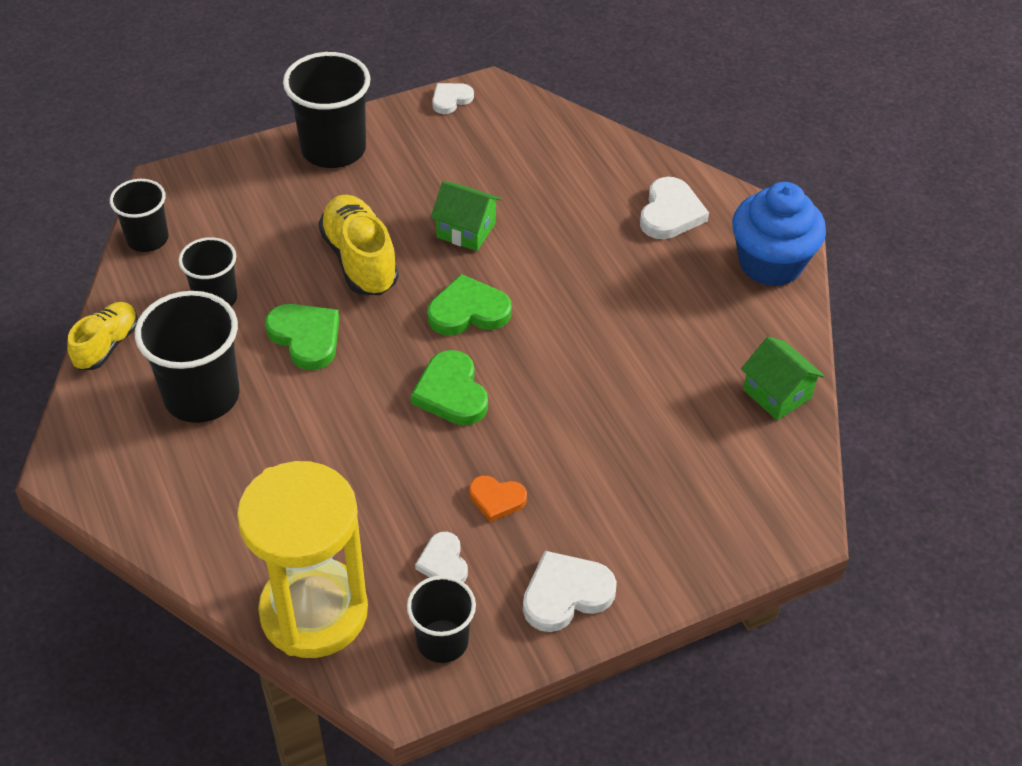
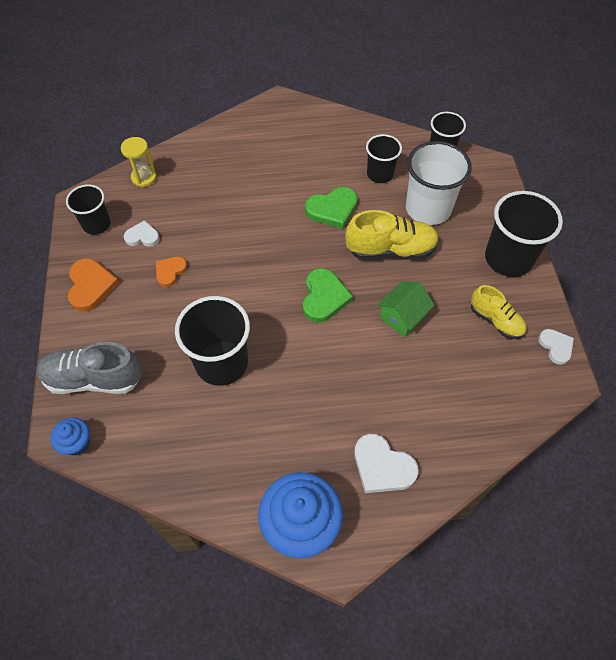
camera: 110 degrees right, 10 degrees up
yellow shoe [67,302,138,370] -> yellow shoe moved to [471,285,527,339]
black cup [135,291,240,423] -> black cup moved to [175,296,250,386]
yellow hourglass [237,461,368,658] -> yellow hourglass [121,137,157,187], size x0.44
green heart [411,350,488,425] -> none
white heart [523,551,617,632] -> orange heart [68,258,119,312]
green house [741,337,824,420] -> none
none -> grey shoe [37,342,143,394]
none -> blue cupcake [50,418,90,455]
none -> white cup [406,141,472,225]

